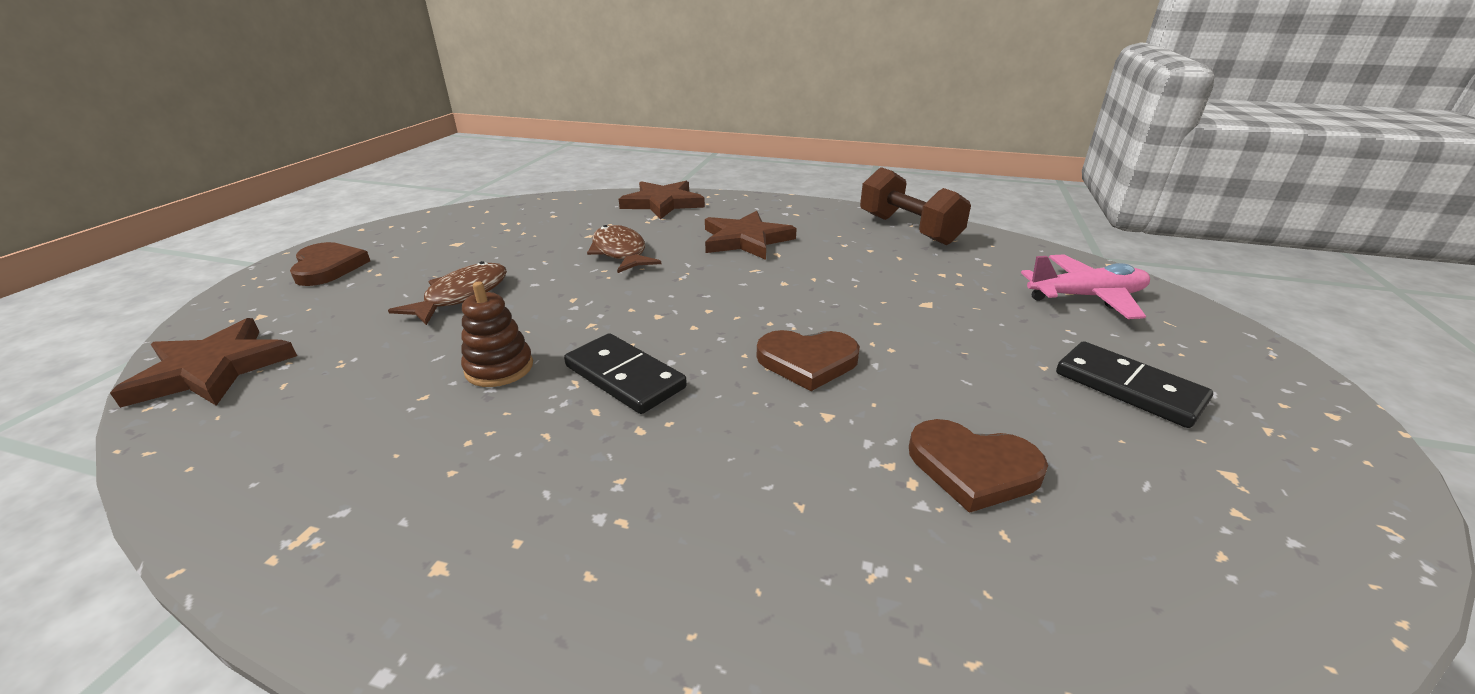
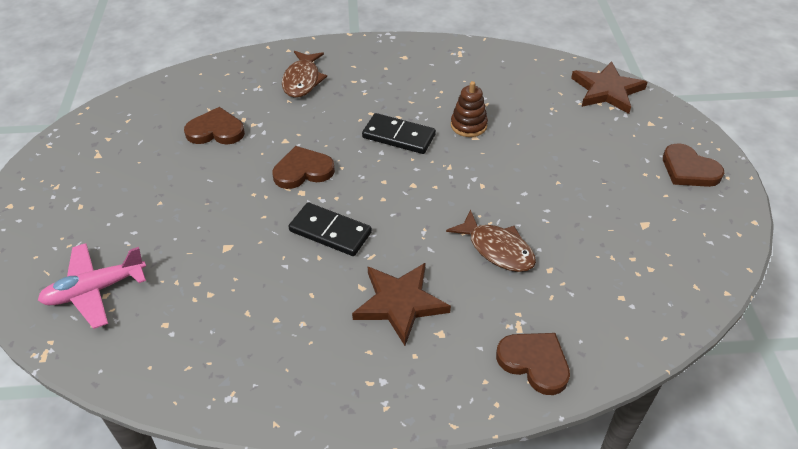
camera: 160 degrees right, 15 degrees up
brown fish [388,261,507,325] -> brown fish moved to [282,51,327,98]
brown star [619,181,705,219] -> brown heart [496,333,570,395]
brown dumbbell [860,167,971,245] -> none
black domino [1056,341,1213,428] -> black domino moved to [289,203,372,256]

